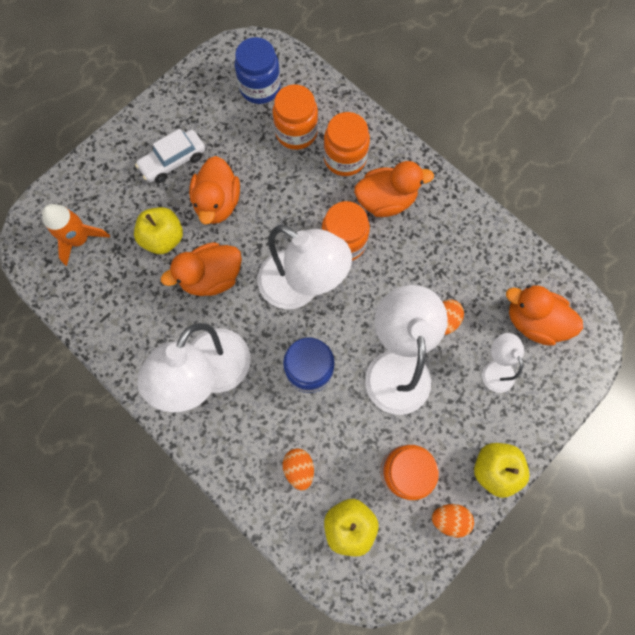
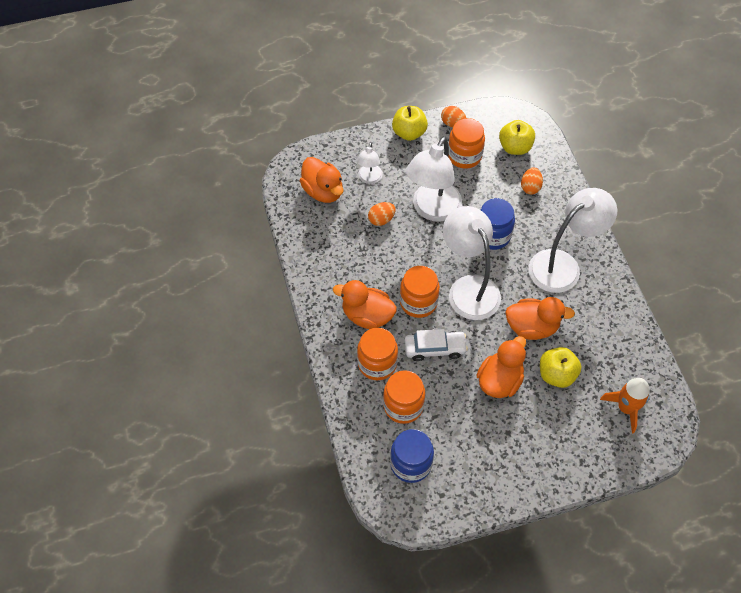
camera: 150 degrees left, 15 degrees down
white car [135,129,205,183] -> white car moved to [405,329,468,361]

